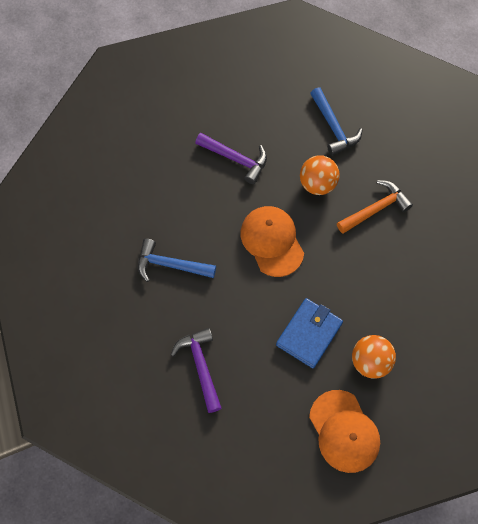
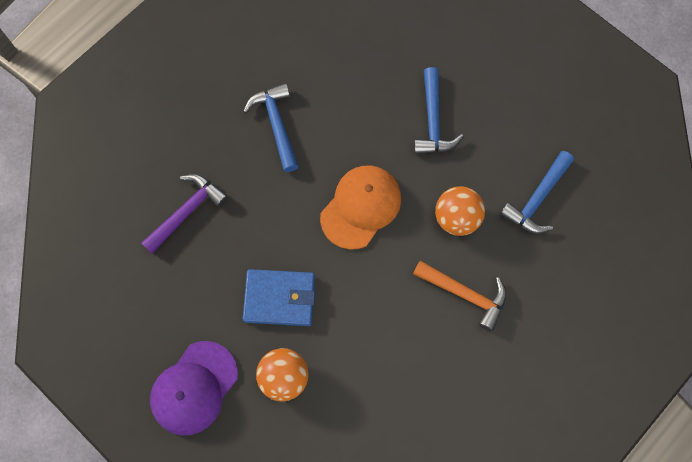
camera: 60 degrees right, 5 degrees up
purple hammer [195,133,267,184] -> blue hammer [413,67,464,154]
orange cap [309,390,380,473] -> purple cap [150,341,238,436]

